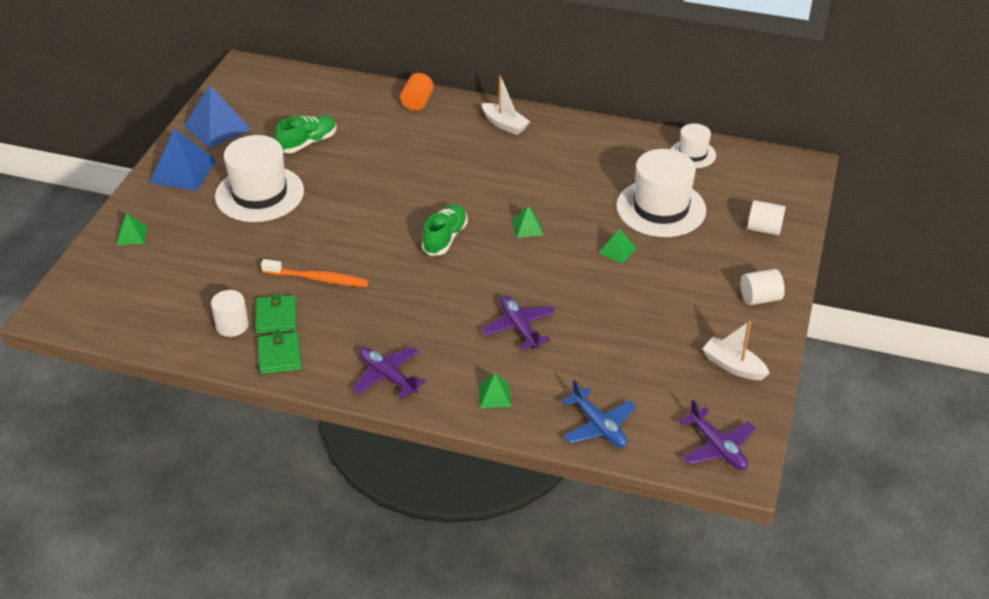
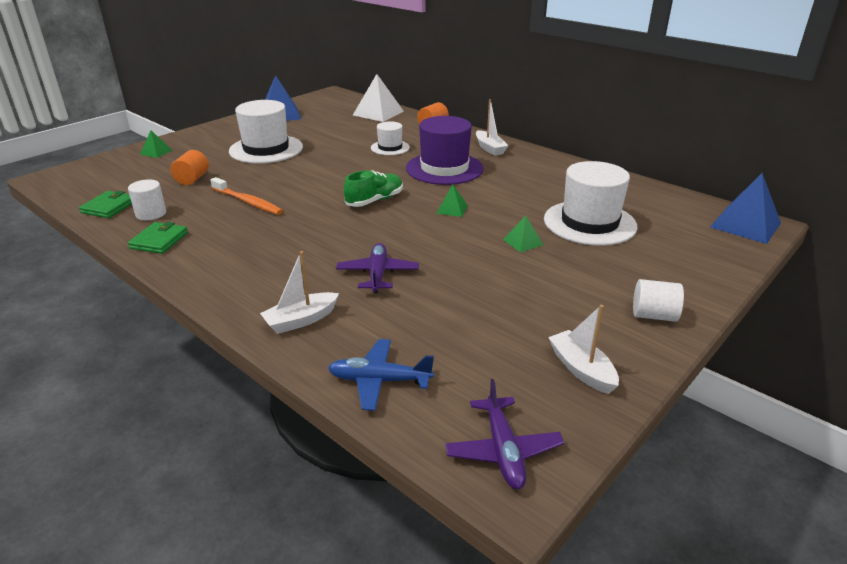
camera: 25 degrees right, 10 degrees down
blue pyramid [150,128,217,191] -> blue pyramid moved to [710,173,781,244]
green wallet [255,294,296,334] -> green wallet moved to [79,191,132,218]
green shoe [275,115,337,153] -> none
purple plane [353,346,426,399] -> none
green pyramid [479,373,511,408] -> white boat [260,251,339,334]
blue plane [562,380,637,448] -> blue plane turned 105 degrees clockwise [328,339,434,411]
white hat [671,123,716,168] -> white hat moved to [371,121,410,155]
white cylinder [747,200,786,236] -> none
none -> orange cylinder [170,150,209,185]
none -> white pyramid [353,74,404,122]
none -> purple hat [406,116,483,185]

